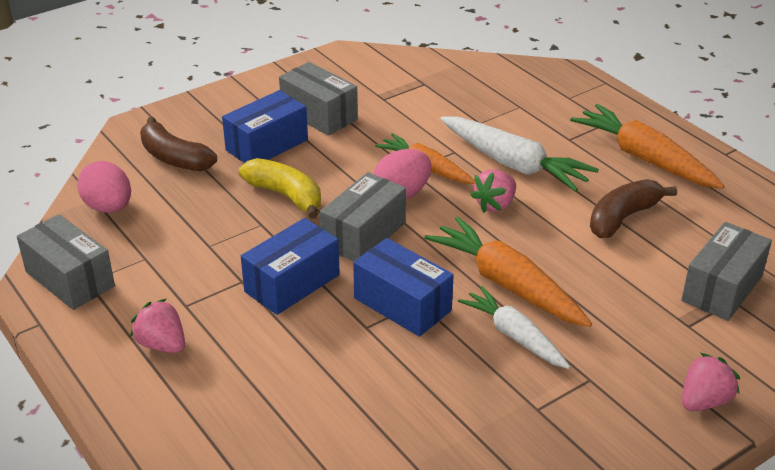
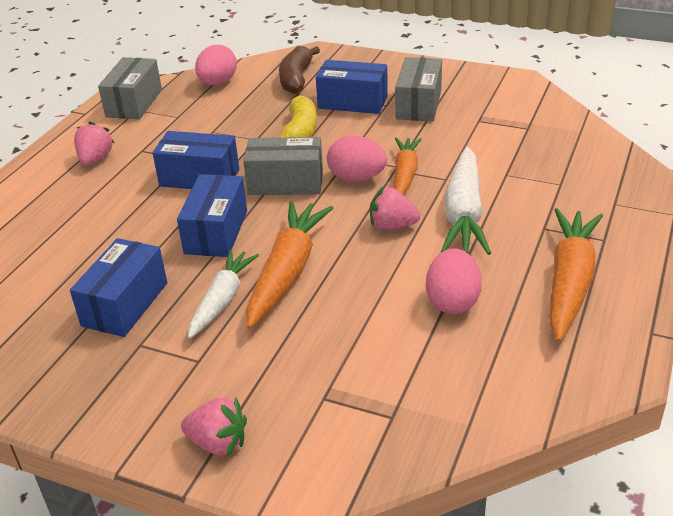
camera: 60 degrees right, 0 degrees up
brown banana [590,179,677,238] -> pink egg [426,248,482,314]
grey box [681,222,772,321] -> none
none -> blue box [70,238,167,337]

